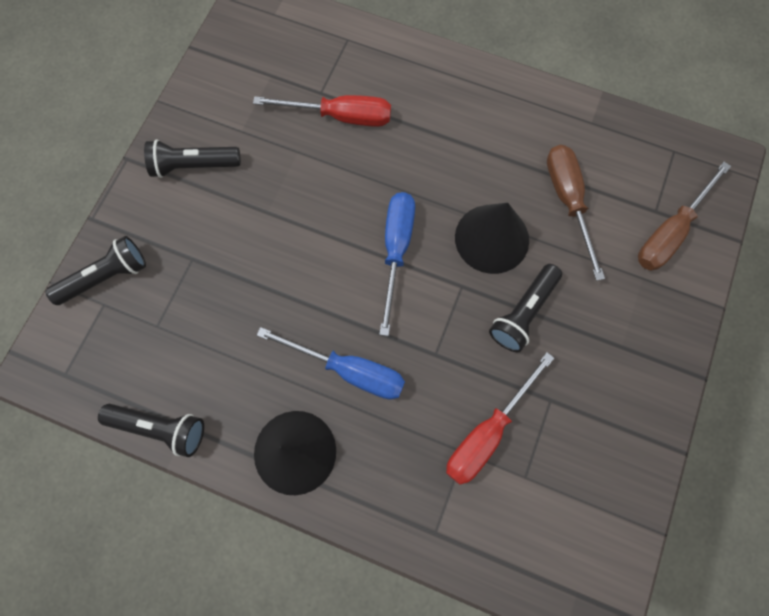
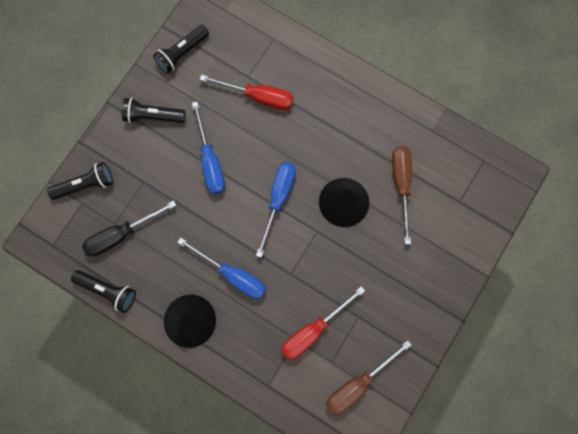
camera: 10 degrees right, 5 degrees up
black flashlight [489,264,562,352] -> black flashlight moved to [153,25,209,74]
brown screwdriver [638,162,731,271] -> brown screwdriver moved to [326,340,411,415]
none -> black screwdriver [82,200,177,256]
none -> blue screwdriver [192,102,225,194]

